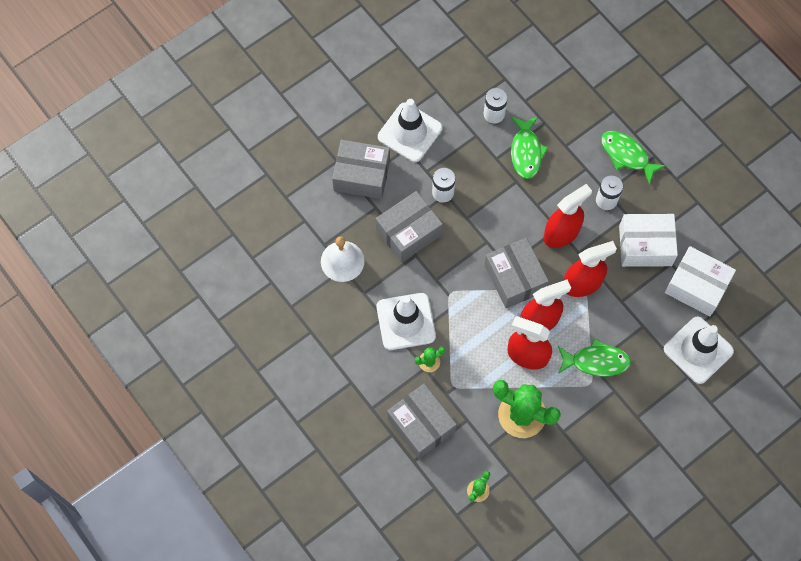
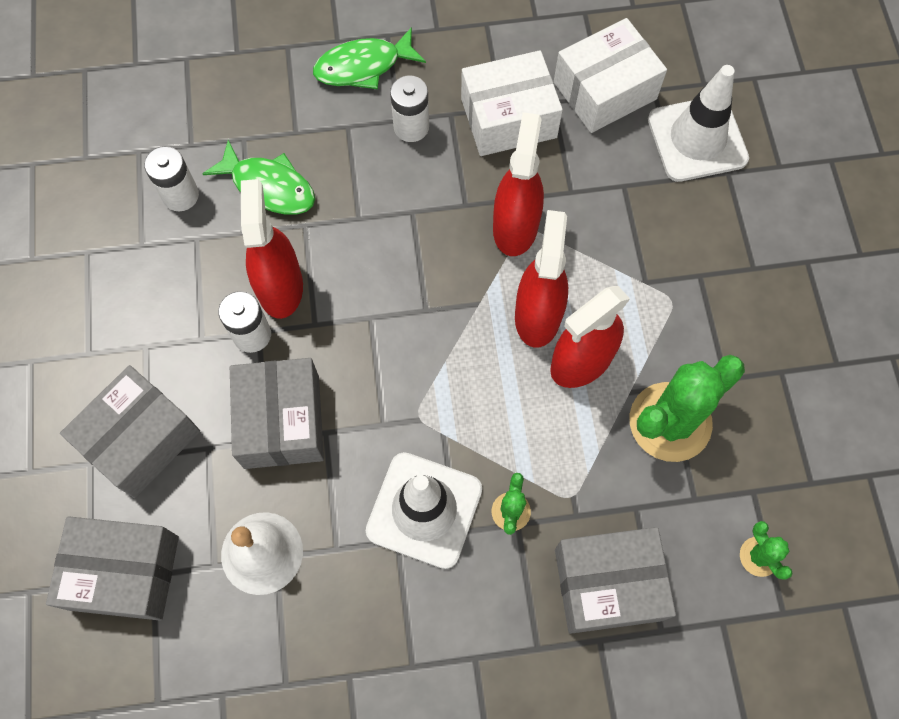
camera: 60 degrees left, 0 degrees up
white traffic cone [378,99,442,162] -> none
grey box [484,238,549,308] -> grey box moved to [46,516,179,621]
red spray bottle [544,184,592,248] -> red spray bottle moved to [241,179,303,319]
green fish [558,338,631,377] -> none
white box [619,214,678,267] -> white box turned 45 degrees clockwise [461,50,563,156]

